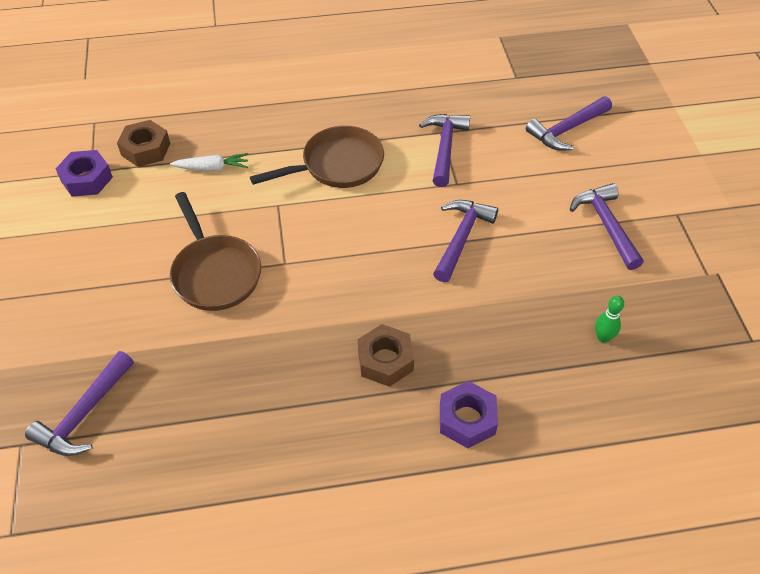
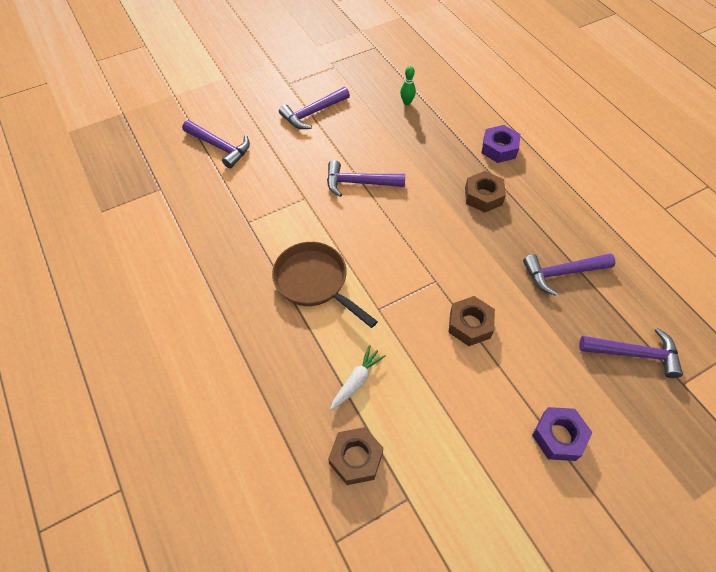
camera: 110 degrees left, 5 degrees up
purple nut [55,150,113,197] -> purple nut moved to [532,407,593,461]
white carrot [170,153,248,172] -> white carrot turned 60 degrees clockwise [330,345,386,410]
brown pan [170,192,261,311] -> brown nut [448,296,495,346]
purple hammer [419,114,470,187] -> purple hammer moved to [523,253,616,296]

